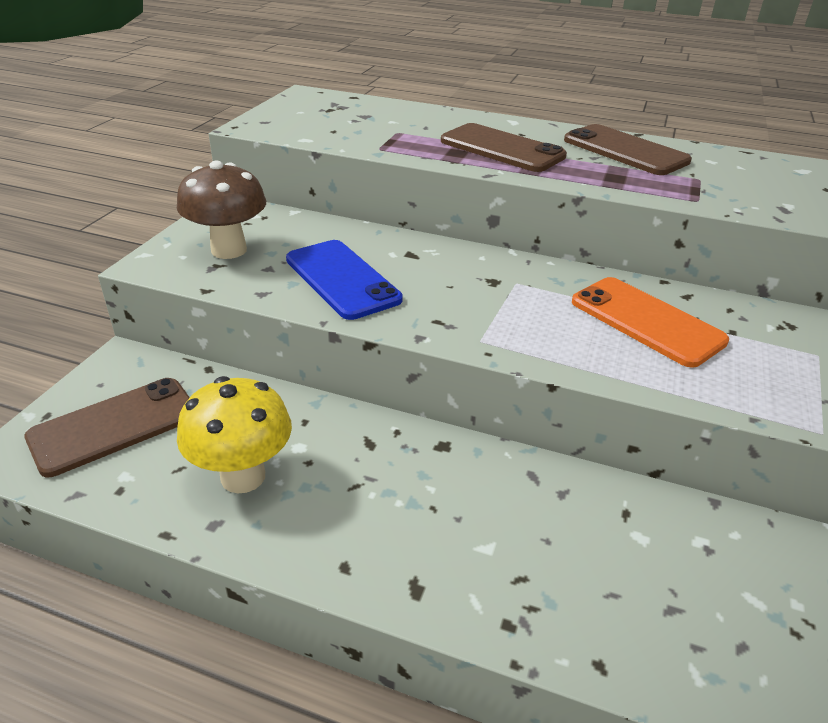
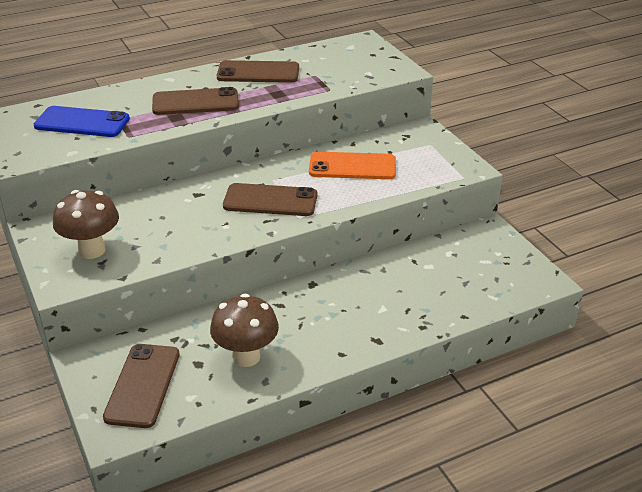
camera: 45 degrees left, 0 degrees up
yellow mushroom [177,376,292,493] -> brown mushroom [210,293,279,367]
blue phone [286,240,403,320] -> blue phone moved to [34,106,130,137]
none -> brown phone [223,183,317,216]

